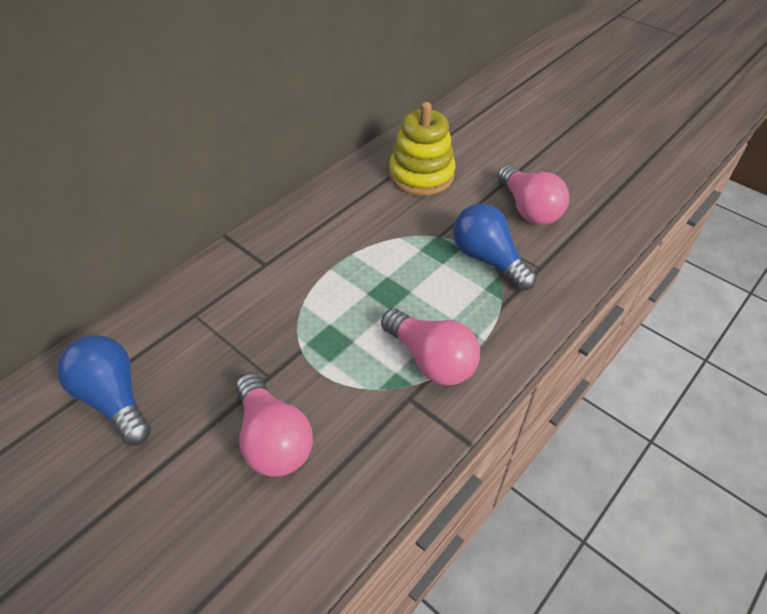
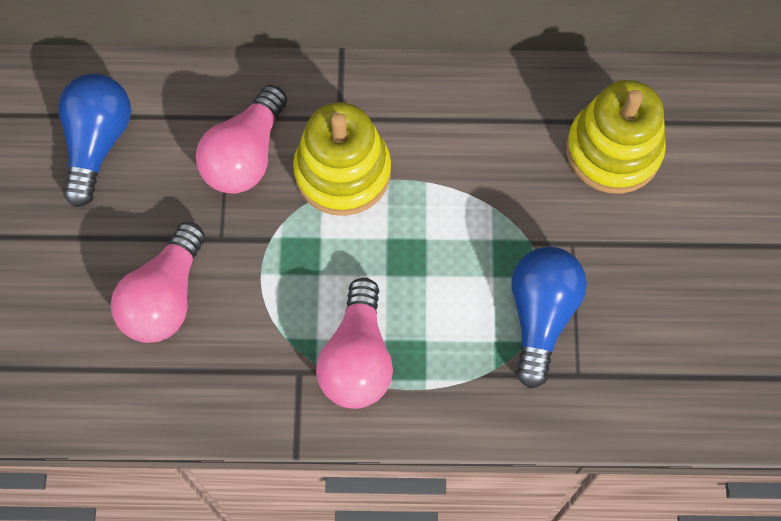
camera: 50 degrees right, 20 degrees up
pink light bulb [497,165,569,225] -> pink light bulb moved to [196,85,287,194]
none -> yellow stacking toy [293,102,391,216]

